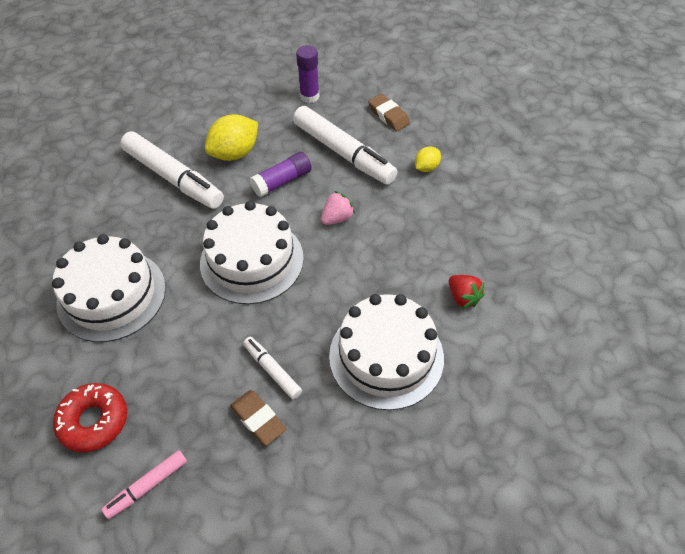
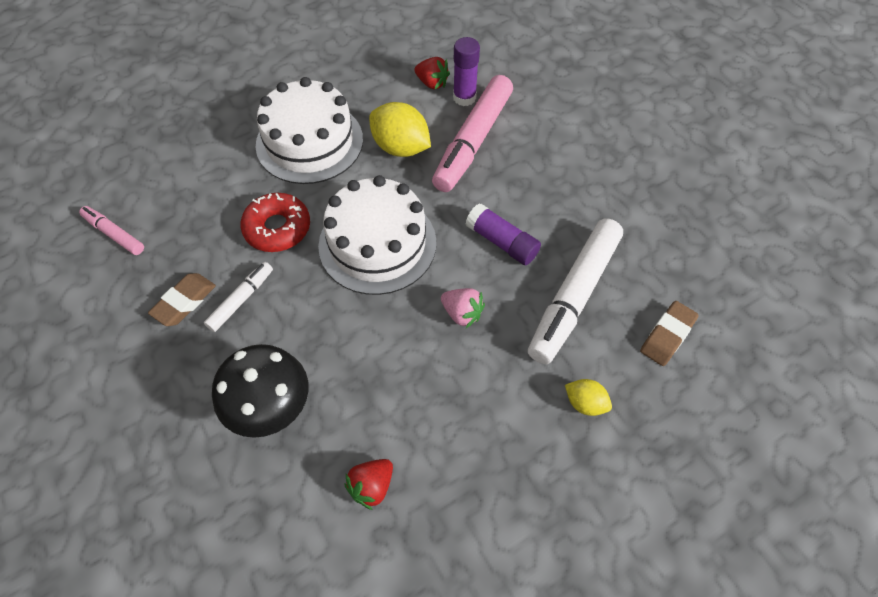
camera: 75 degrees right, 5 degrees up
red donut [53,383,127,453] -> red donut moved to [240,193,310,252]
white marker [120,131,224,209] -> pink marker [432,75,513,192]
yellow lemon [205,114,258,161] -> yellow lemon moved to [369,102,431,157]
purple glue stick [296,45,320,103] -> purple glue stick moved to [453,37,480,106]
white cake [329,294,444,410] -> black mushroom [212,344,309,438]
none -> red strawberry [414,57,450,89]

